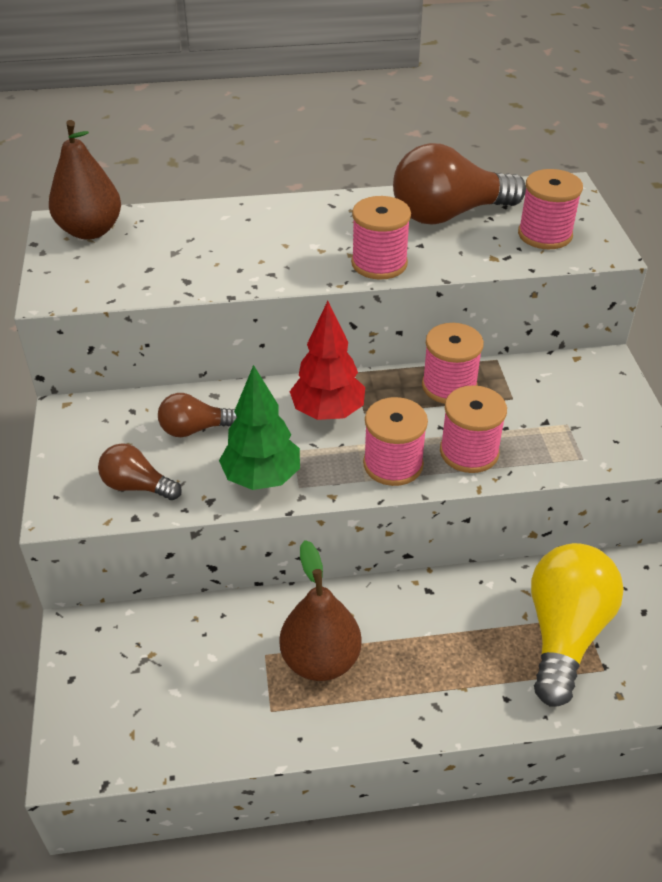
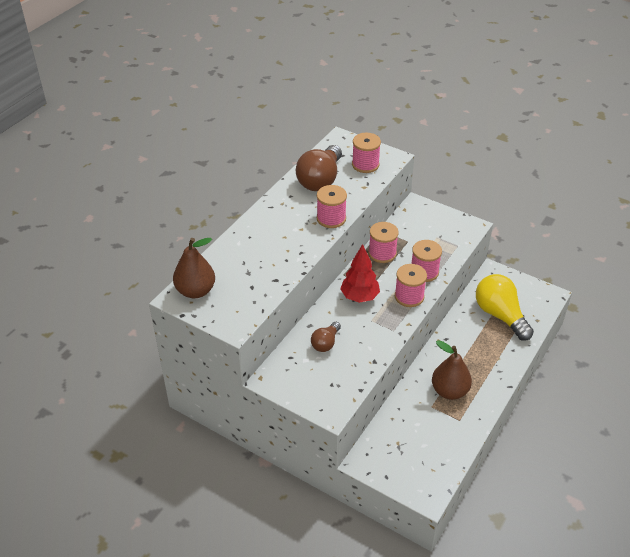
camera: 50 degrees left, 0 degrees up
brown light bulb [98,443,182,500] -> none
green tree [219,365,300,490] -> none

